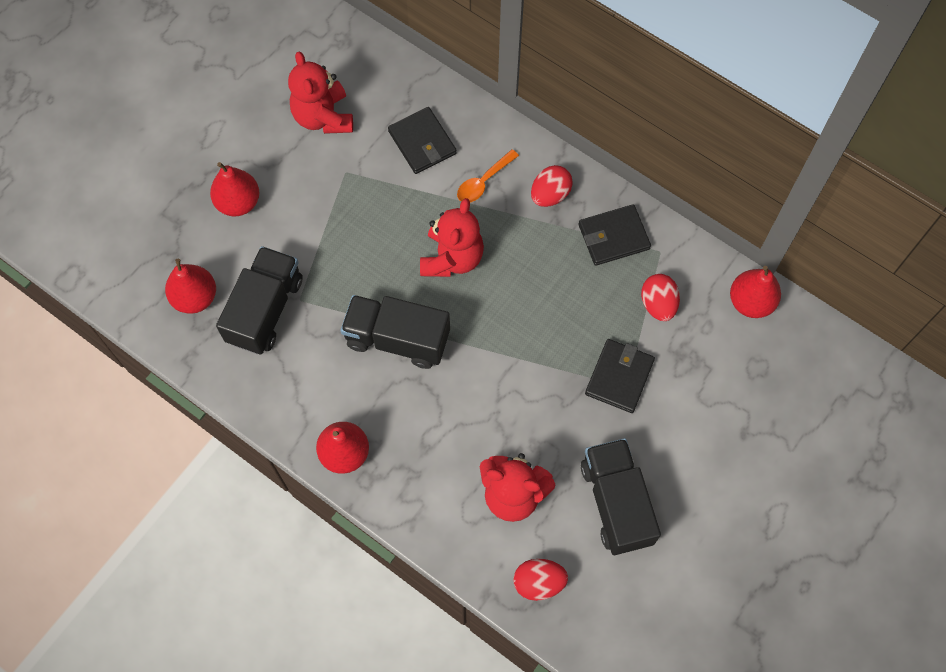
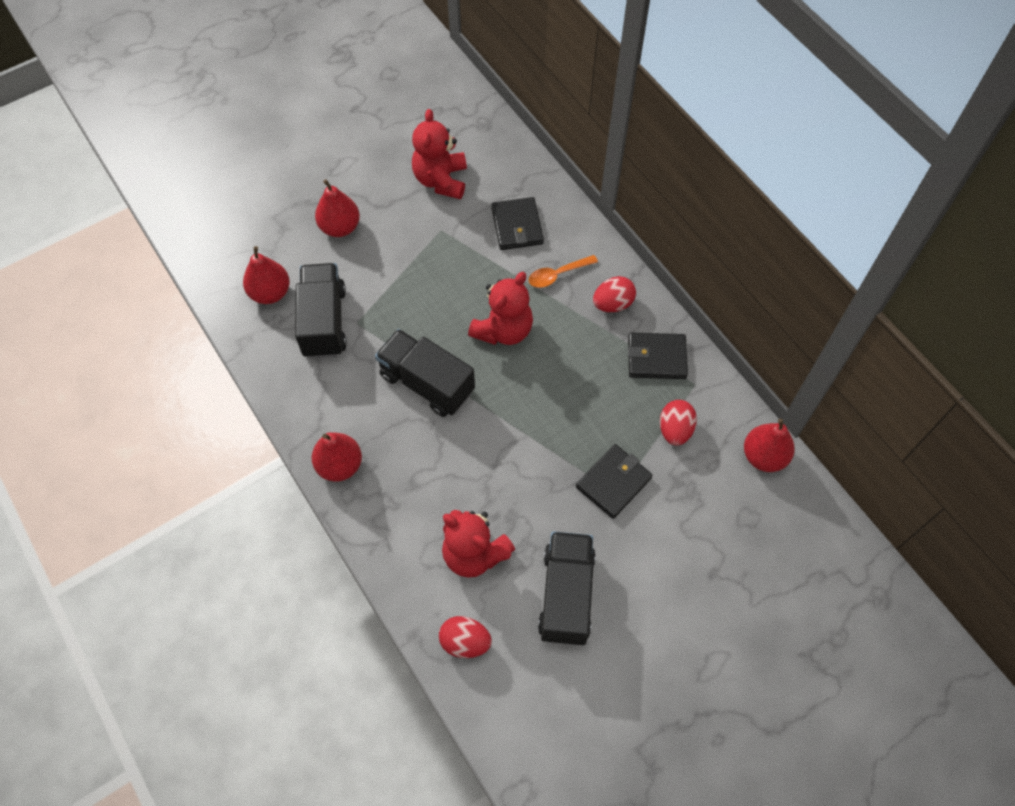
camera: 20 degrees right, 5 degrees down
black truck [216,246,303,355] -> black truck turned 45 degrees counterclockwise [295,263,347,359]

